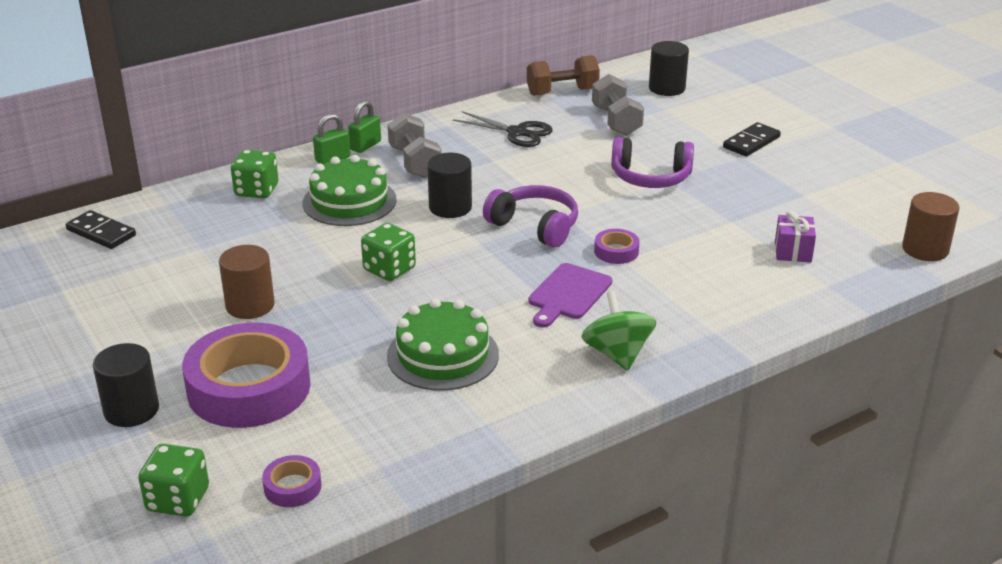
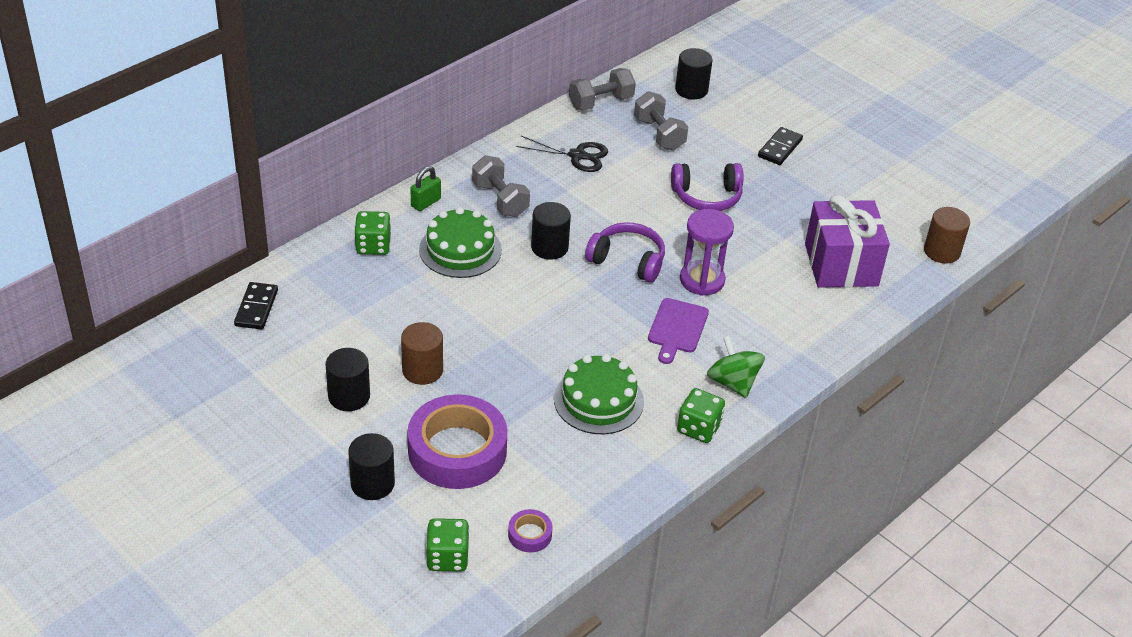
camera: 15 degrees left, 10 degrees up
black domino [66,210,136,249] -> black domino turned 75 degrees clockwise [234,282,278,330]
green padlock [348,100,381,153] -> none
green dice [361,223,416,281] -> green dice moved to [677,388,725,443]
brown dumbbell [527,55,600,96] -> grey dumbbell [569,68,636,110]
purple tape [594,229,640,264] -> purple hourglass [680,209,734,296]
purple gift [775,210,816,262] -> purple gift [805,195,890,288], size x2.21
none -> black cylinder [326,348,370,411]

